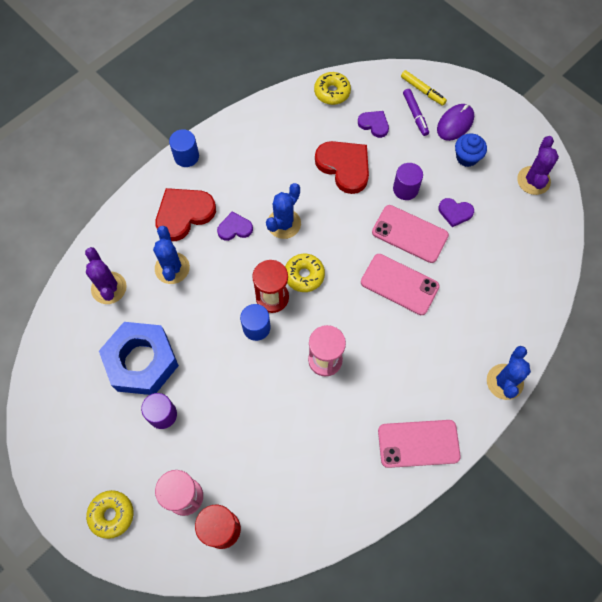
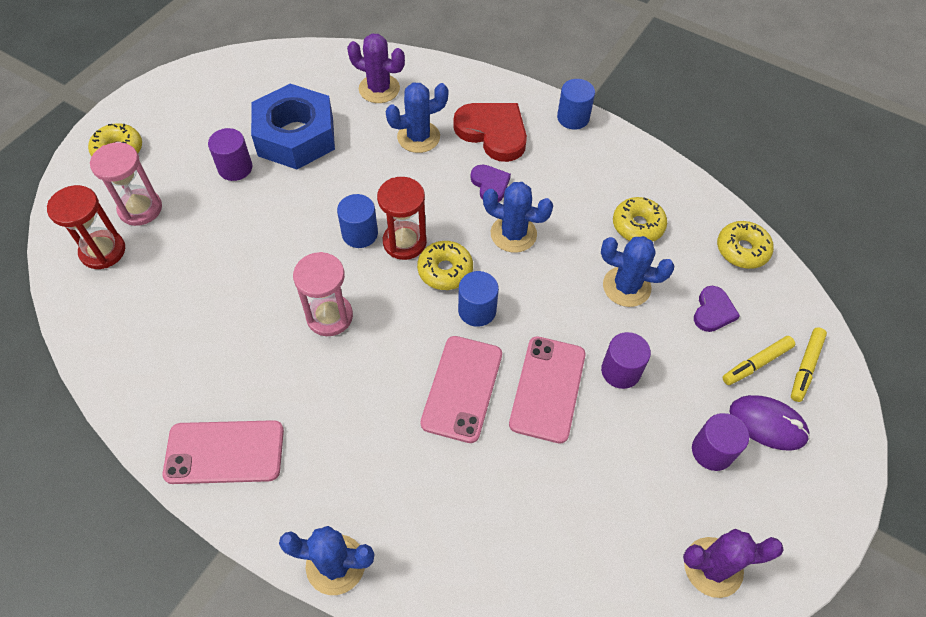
camera: 75 degrees right, 10 degrees down
purple cactus [85,247,127,304] -> purple cactus turned 60 degrees clockwise [347,34,405,103]
red heart [315,141,369,194] -> blue cactus [601,236,675,307]
pink phone [378,420,461,468] -> pink phone turned 75 degrees counterclockwise [163,420,284,484]
purple marker [403,89,429,136] -> yellow marker [722,336,795,385]
purple heart [438,198,474,227] -> none
blue cupcake [455,133,487,167] -> purple cylinder [692,413,749,471]
none -> blue cylinder [458,271,499,327]
none -> yellow donut [613,197,667,242]

